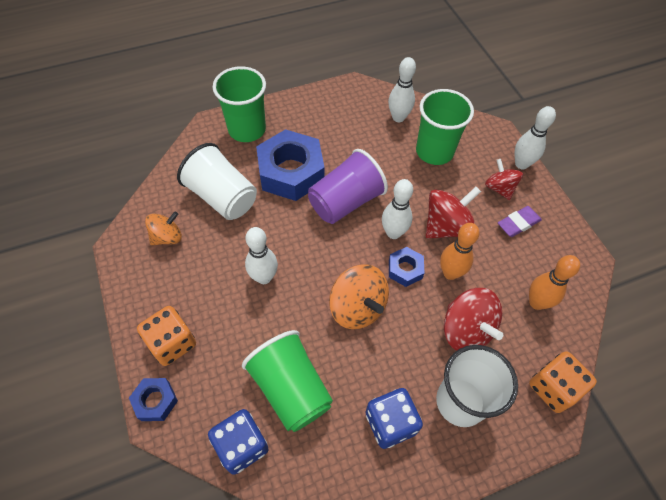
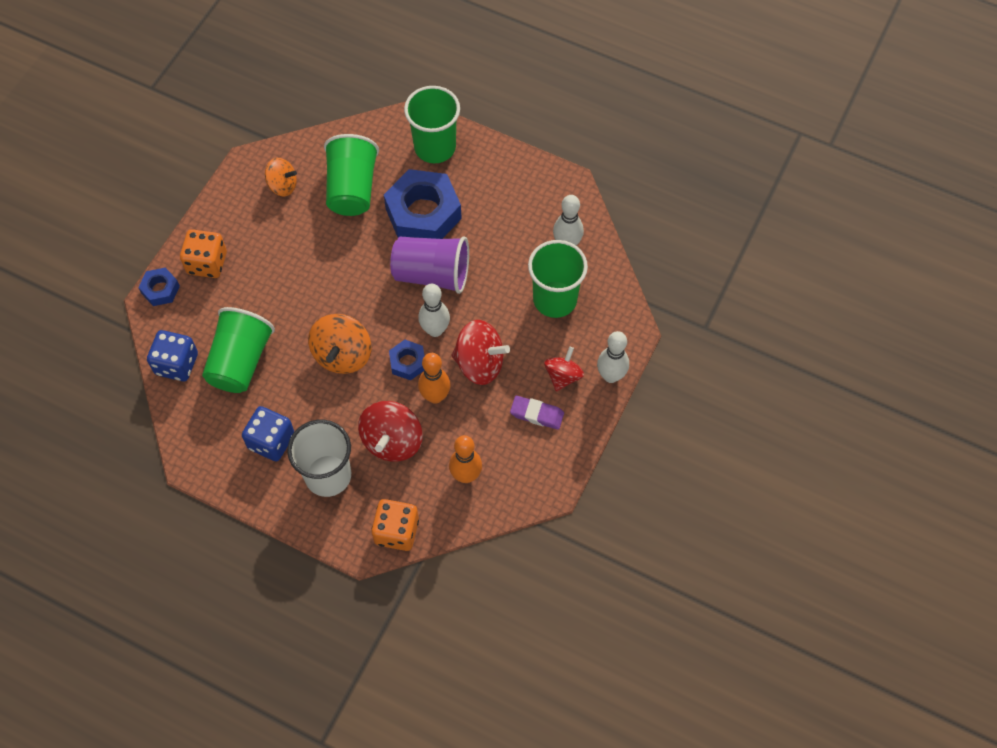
camera: 50 degrees right, 5 degrees up
white cup [177,143,257,220] -> green cup [324,134,379,216]
white bowling pin [245,227,278,284] -> none

